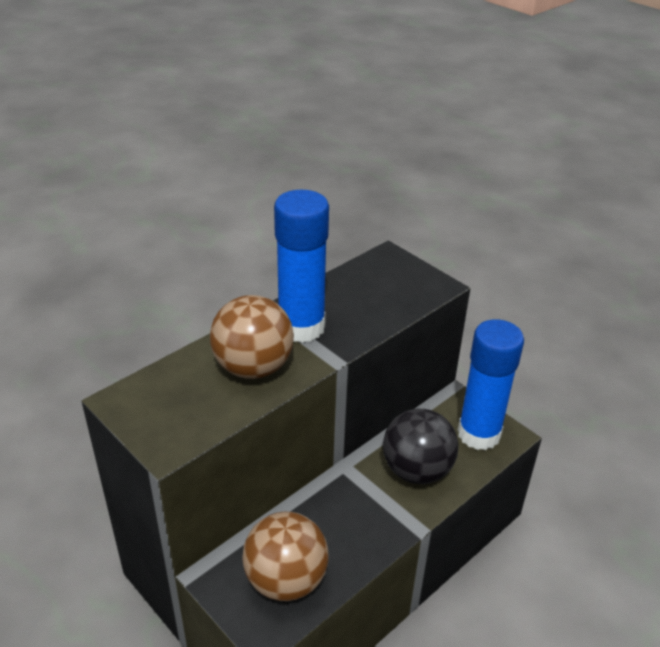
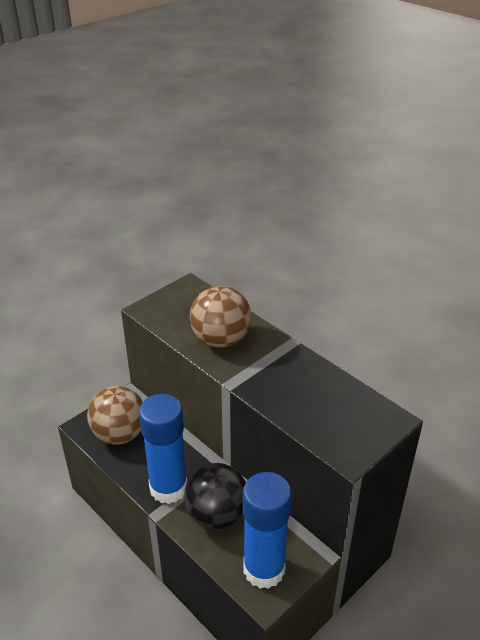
camera: 90 degrees right, 0 degrees up
blue glue stick [274,190,329,343] -> blue glue stick moved to [139,394,187,504]

